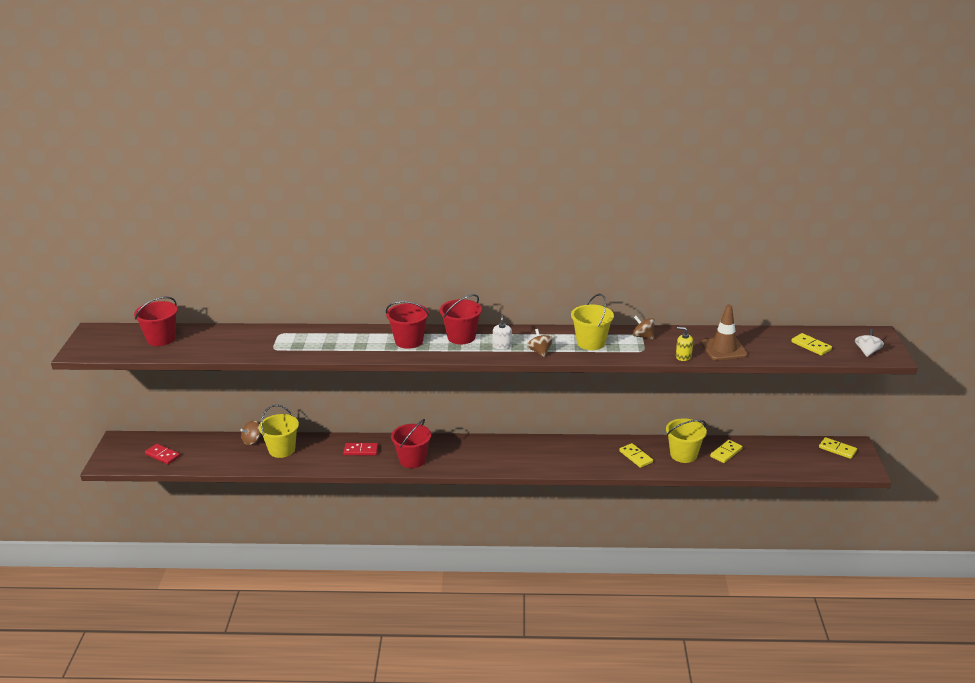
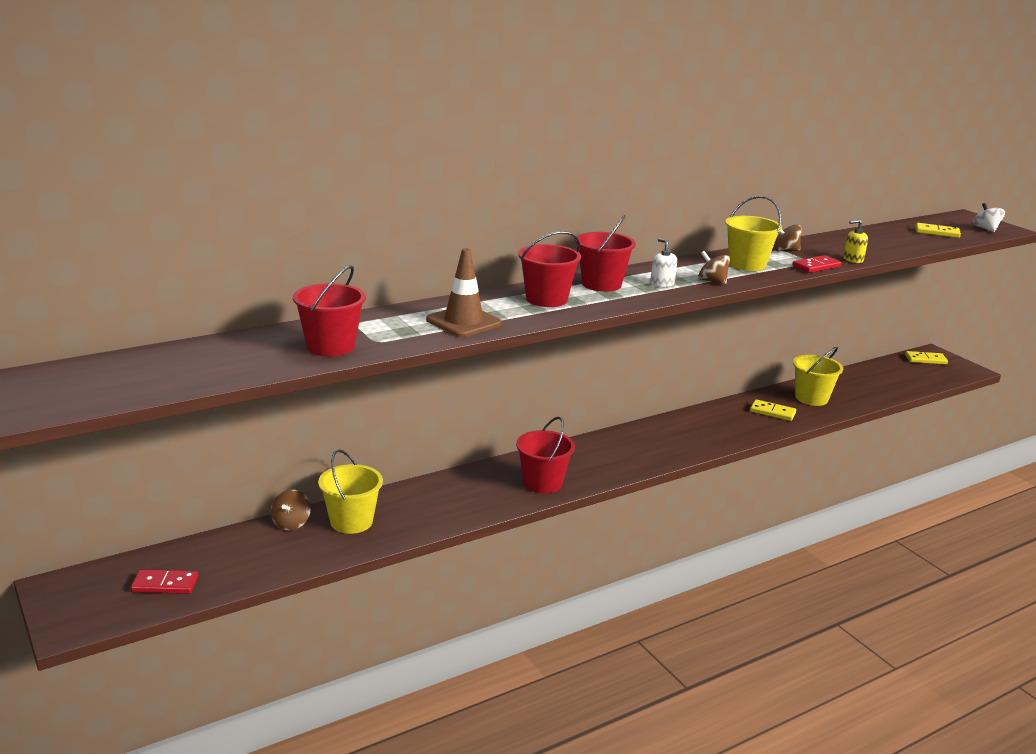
camera: 35 degrees left, 5 degrees down
red bucket [134,297,178,346] -> red bucket moved to [293,265,366,356]
red domino [343,443,379,455] -> red domino moved to [792,255,842,273]
brown traffic cone [701,305,748,360] -> brown traffic cone moved to [426,248,502,337]
yellow domino [710,440,743,463] -> none

